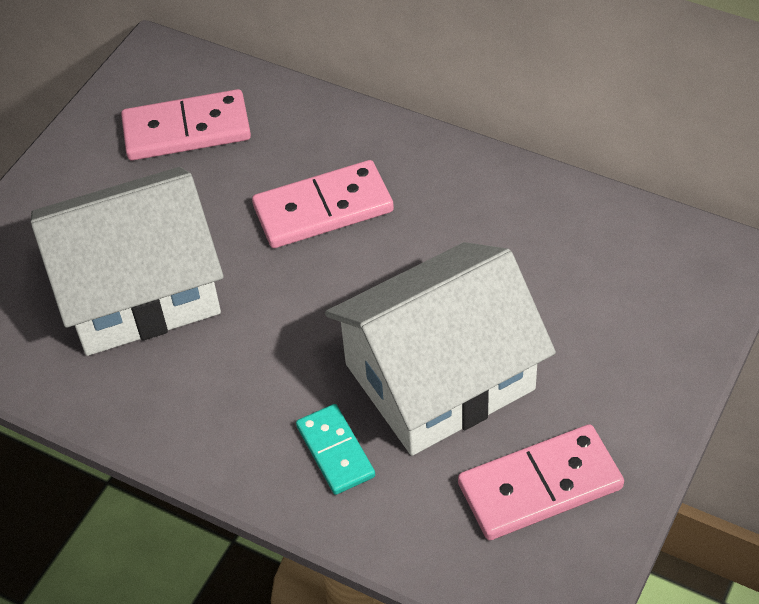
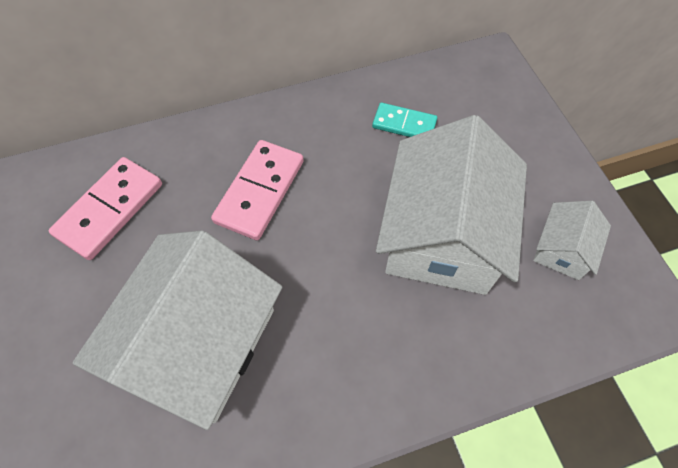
camera: 50 degrees left, 10 degrees up
turquoise domino [296,404,375,495] -> turquoise domino moved to [372,103,437,137]
pink domino [458,424,624,540] -> white house [533,201,611,280]

